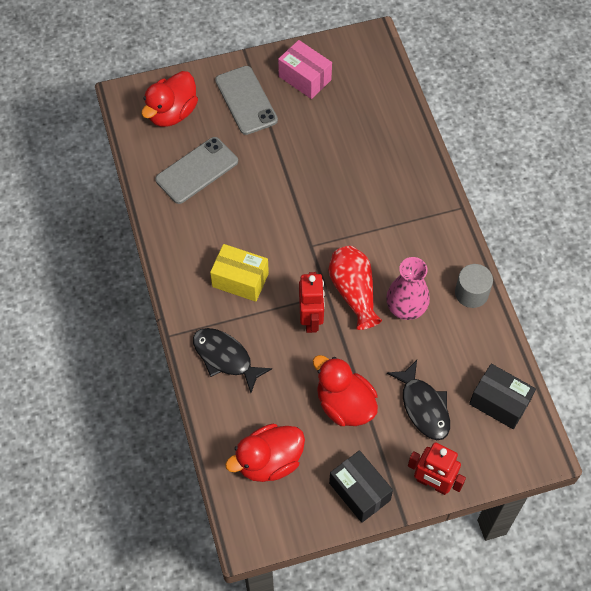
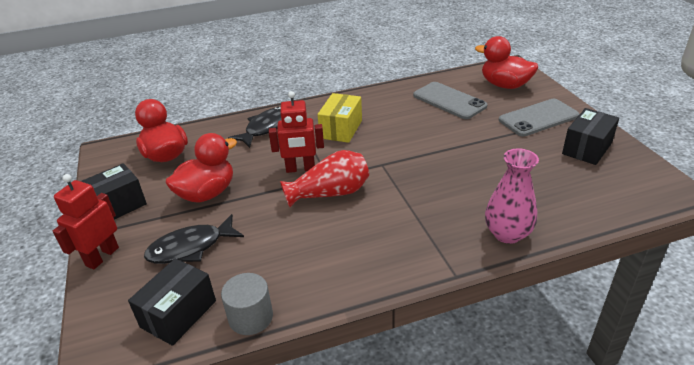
camera: 90 degrees right, 25 degrees down
pink box [278,40,332,99] -> black box [562,108,619,165]
pink vase [386,257,430,320] -> pink vase moved to [485,148,539,244]
grey cylinder [455,264,493,308] -> grey cylinder moved to [221,273,273,335]

